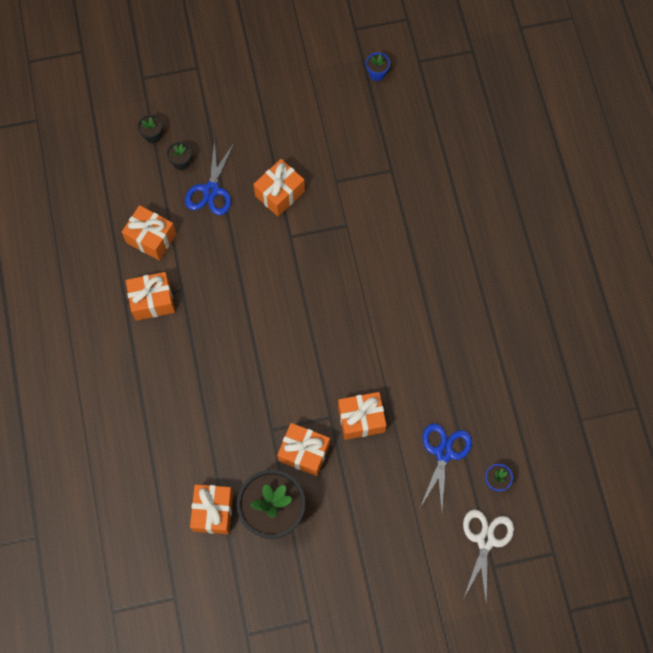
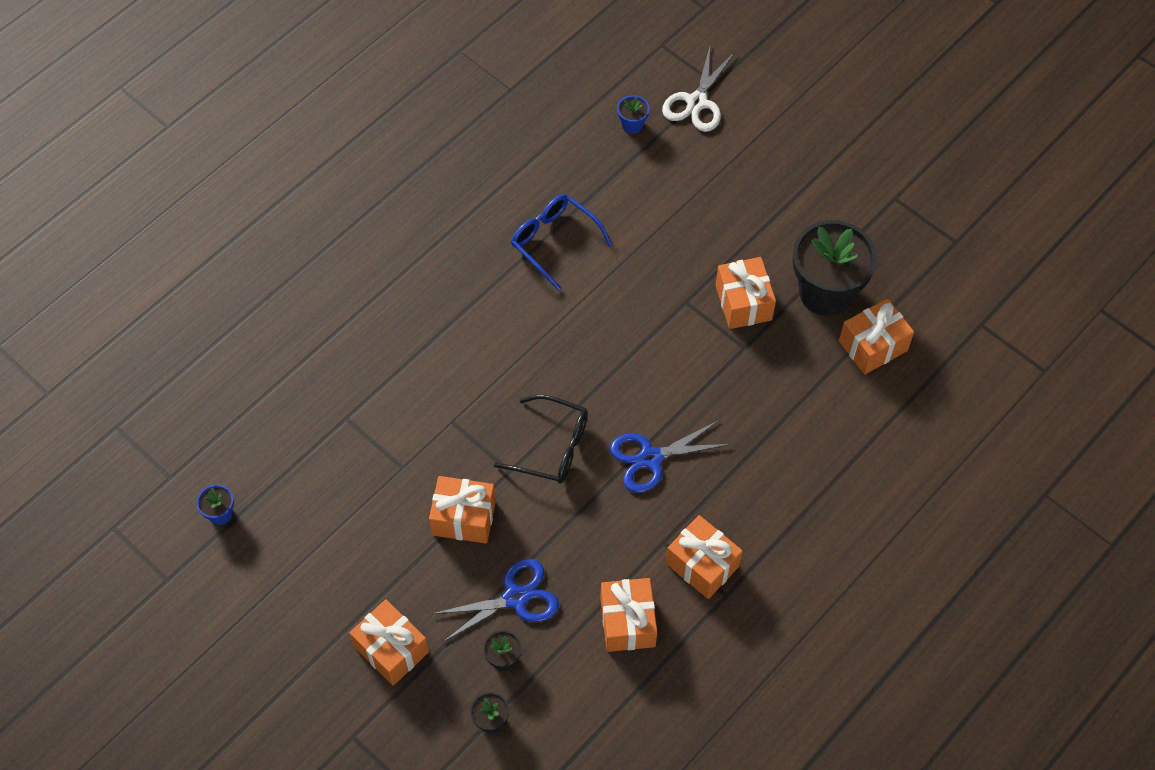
camera: 125 degrees left, 10 degrees down
orange gift [338,392,387,440] -> orange gift moved to [349,599,429,686]
blue scissors [420,423,472,511] -> blue scissors moved to [610,420,731,493]
white scissors [463,509,514,601] -> white scissors turned 45 degrees counterclockwise [662,47,735,132]
none -> black glasses [494,395,588,484]
none -> blue glasses [511,194,613,291]

